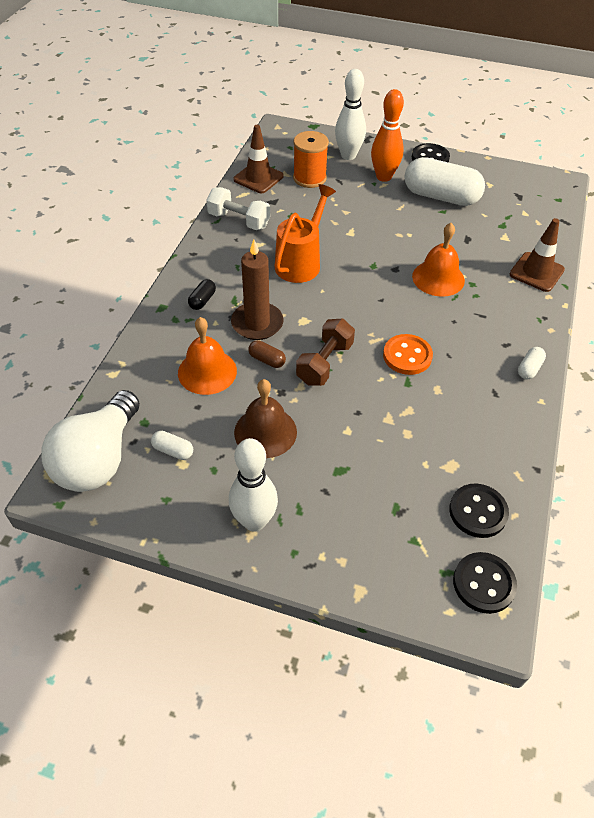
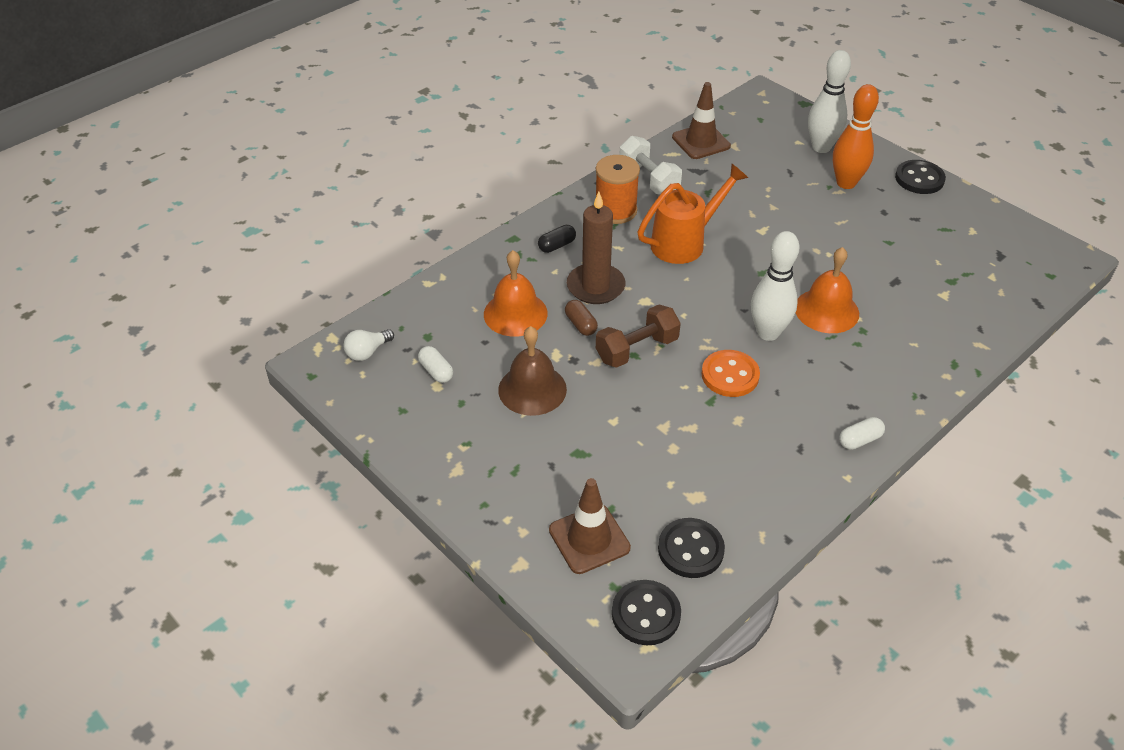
camera: 30 degrees right, 5 degrees down
white light bulb [41,390,140,492] -> white light bulb [343,329,394,361], size x0.42
white bowling pin [229,438,278,532] -> white bowling pin moved to [751,231,799,341]
orange spool [293,131,329,188] -> orange spool moved to [596,155,640,224]
white capsule [404,157,485,206] -> none
brown traffic cone [510,218,565,292] -> brown traffic cone moved to [549,478,631,574]

